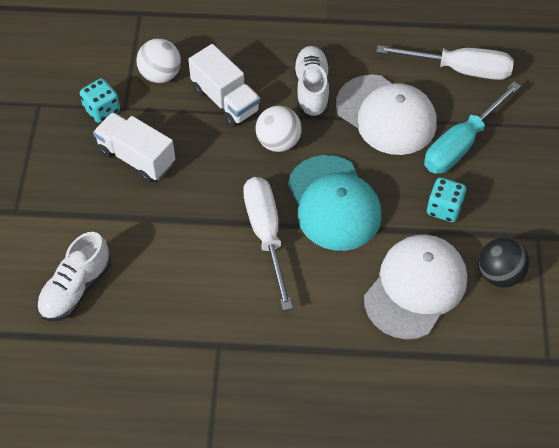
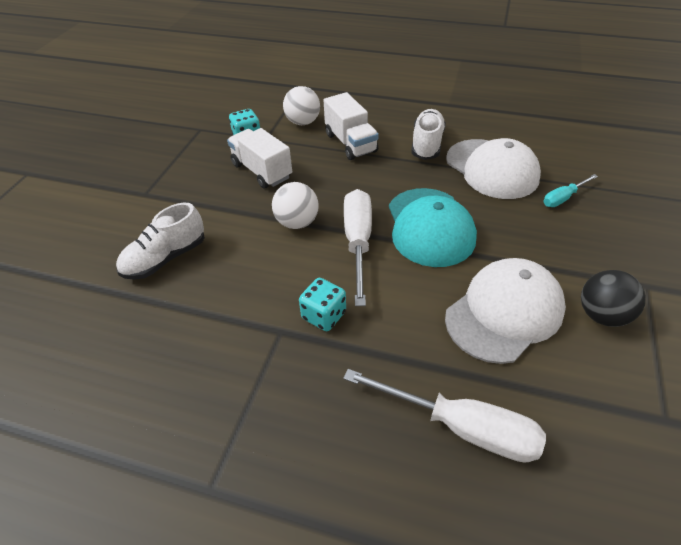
camera: 15 degrees right, 10 degrees down
white ball [255,106,302,152] -> white ball moved to [272,182,319,229]
white screwdriver [376,45,514,80] -> white screwdriver moved to [343,369,546,463]
turquoise screwdriver [424,82,521,174] -> turquoise screwdriver [544,174,598,207], size x0.54
turquoise dice [427,177,466,222] -> turquoise dice moved to [299,278,346,331]

